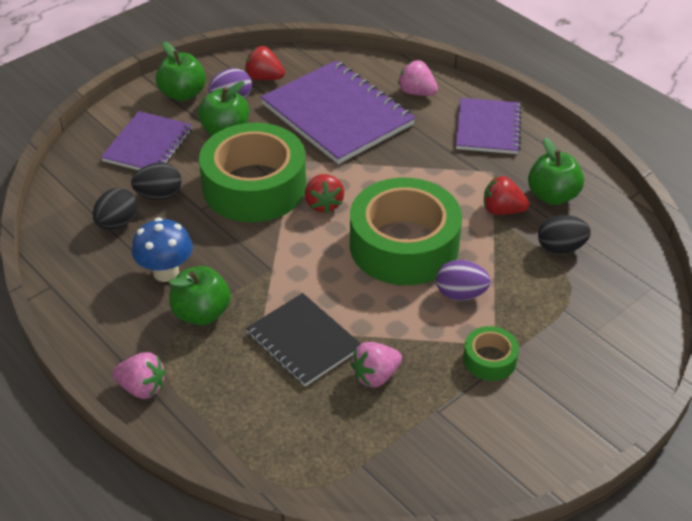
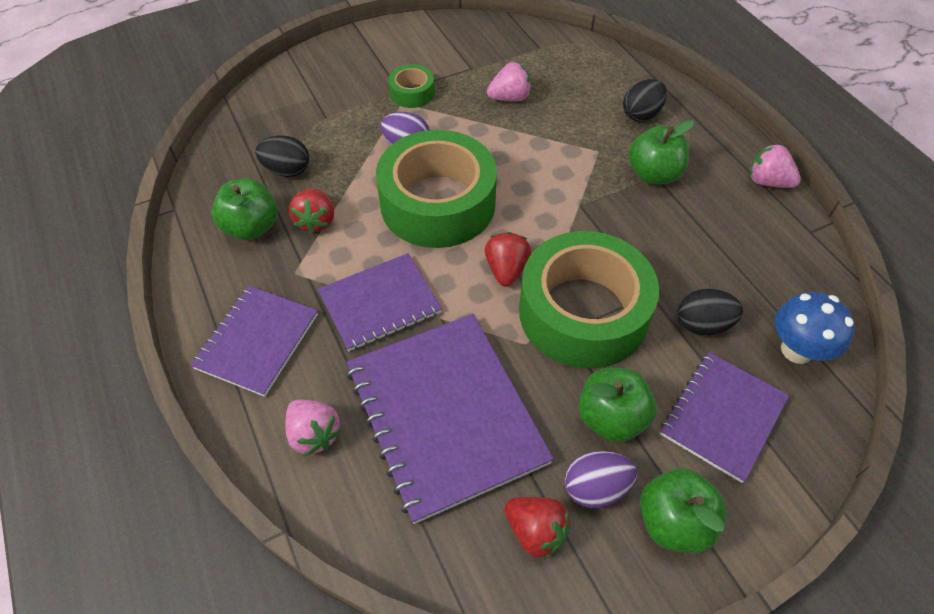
camera: 165 degrees left, 10 degrees up
black egg [93,188,138,229] -> black egg moved to [623,79,667,122]
pink strawberry [112,352,166,399] -> pink strawberry moved to [750,144,801,188]
blue mushroom [132,218,193,282] -> blue mushroom moved to [775,292,855,364]
black notebook [246,293,361,387] -> none
red strawberry [484,176,529,215] -> red strawberry turned 60 degrees clockwise [289,188,334,234]
none -> purple notebook [318,253,442,351]

